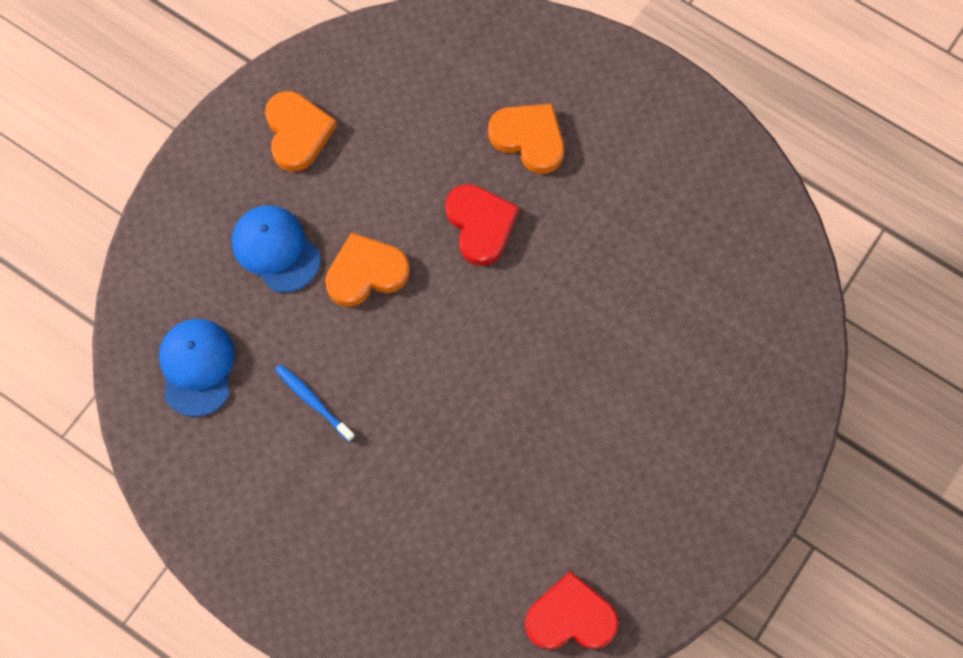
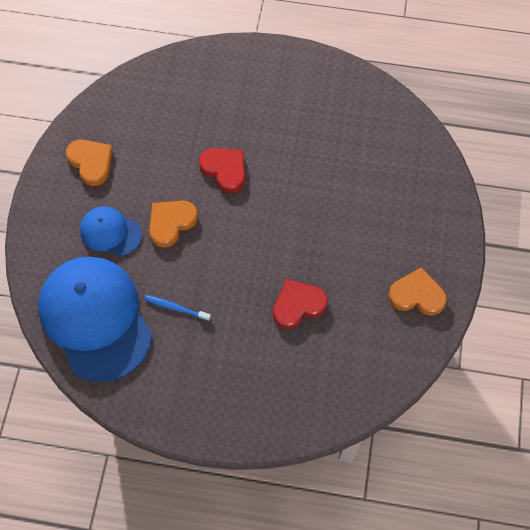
camera: 25 degrees left, 5 degrees down
blue cap [159,319,235,417] -> blue cap [38,257,152,382], size x2.02
orange heart [488,104,564,174] -> orange heart moved to [388,267,447,315]
red heart [525,571,619,650] -> red heart moved to [273,279,328,329]

